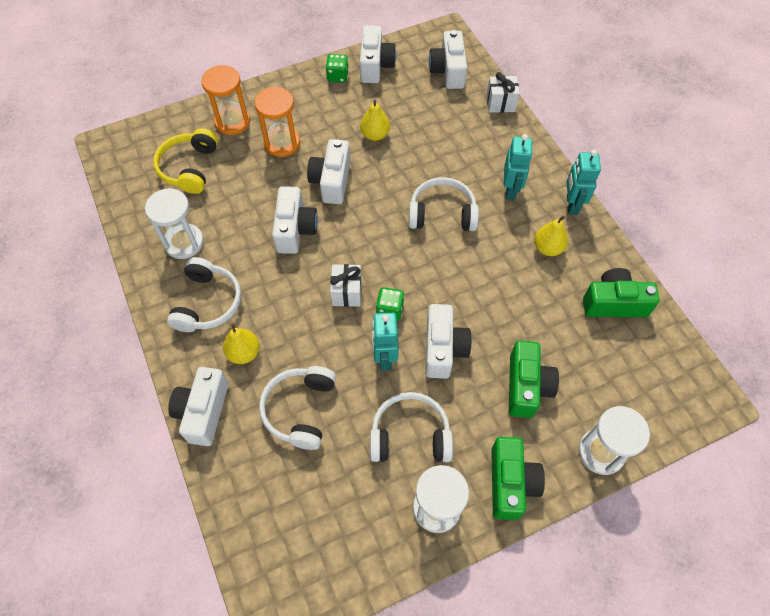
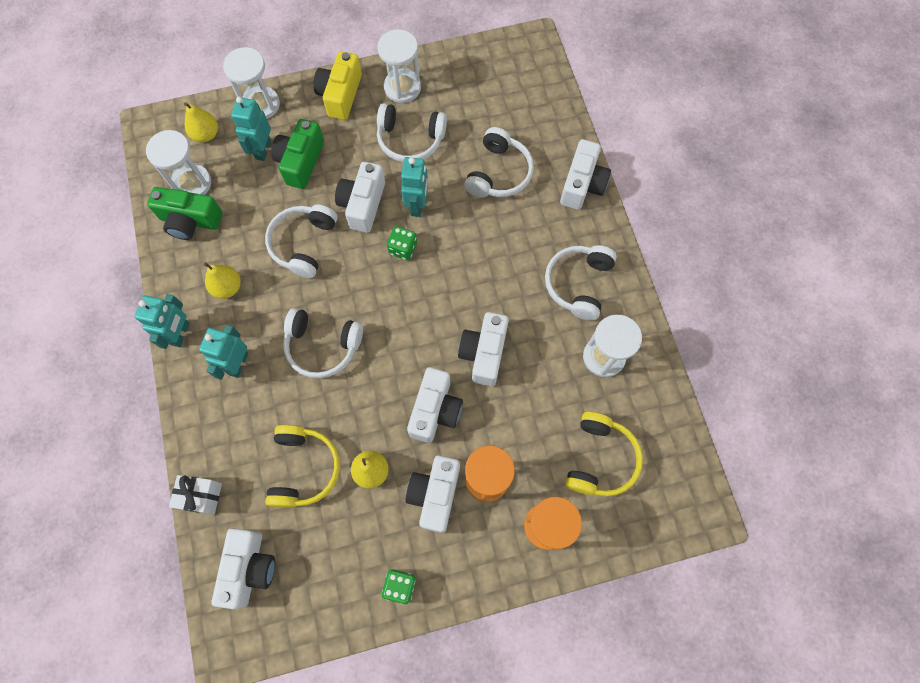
camera: 170 degrees left, 10 degrees up
yellow pear [223,323,260,364] -> yellow pear moved to [184,102,218,142]
white gift [330,264,362,307] -> none
white camera [360,25,396,83] -> white camera moved to [406,455,460,533]
green camera [491,437,545,520] -> yellow camera [313,51,362,120]
none -> white hourglass [146,130,211,195]
none -> turquoise robot [231,97,271,161]
none -> white headphones [265,204,338,278]
none -> yellow headphones [265,425,340,508]

